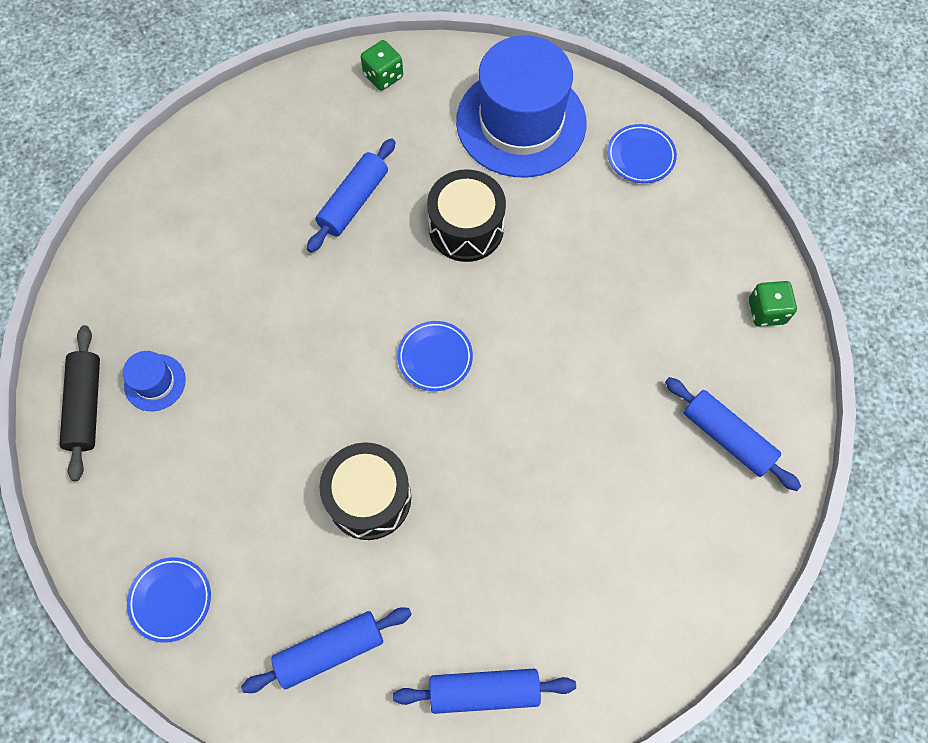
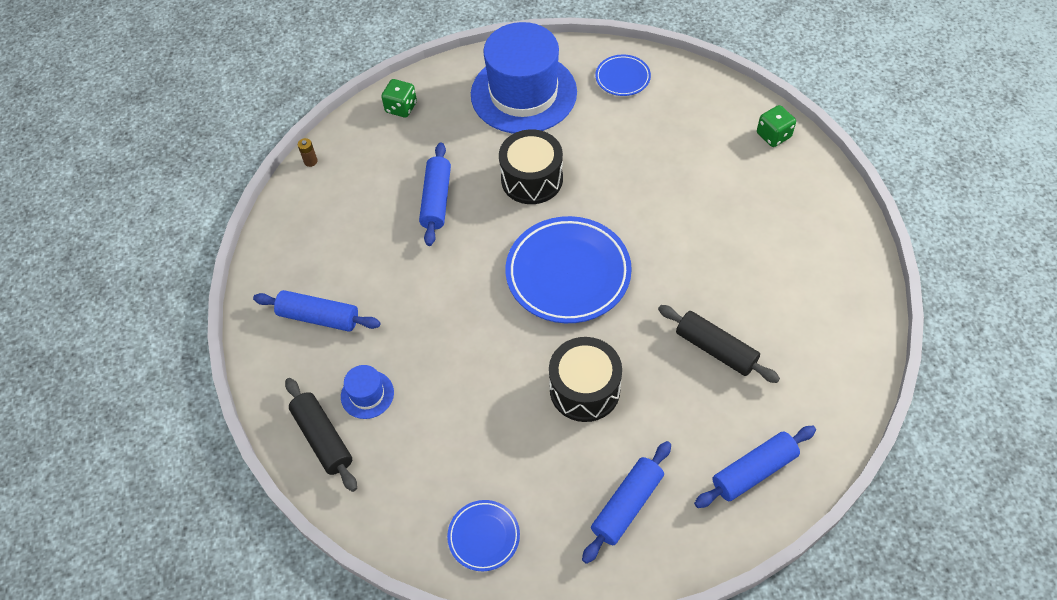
camera: 25 degrees left, 10 degrees down
blue plate [397,321,473,391] -> blue plate [506,216,632,323], size x2.00
blue rolling pin [665,377,801,491] -> blue rolling pin moved to [253,290,380,332]
none -> brown battery [298,138,318,167]
none -> black rolling pin [658,305,780,383]

